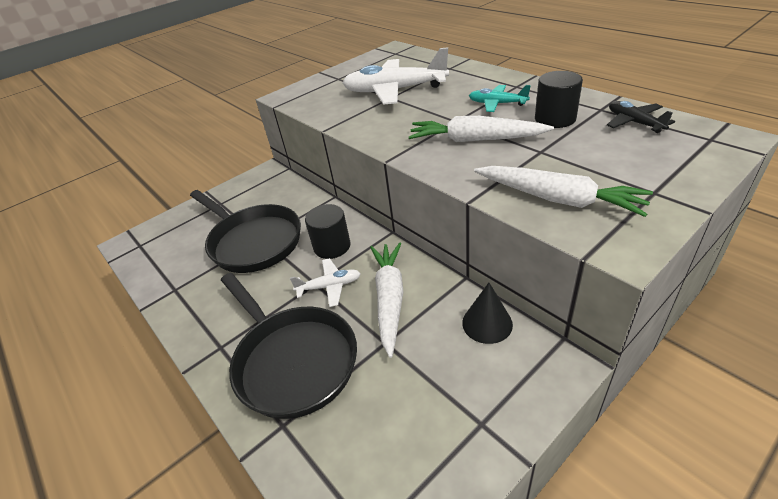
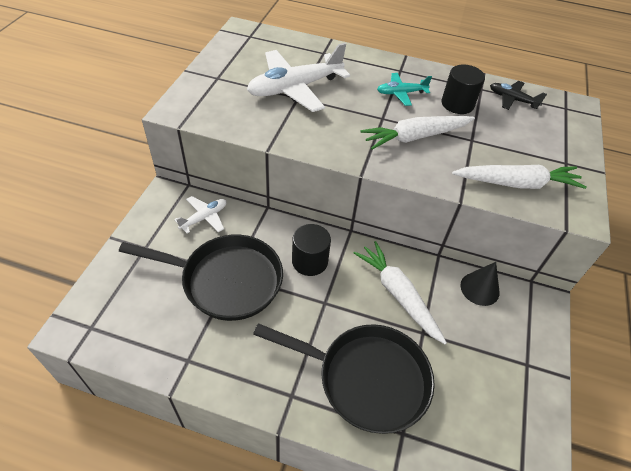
camera: 40 degrees left, 10 degrees up
white plane [290,258,361,307] -> white plane moved to [174,196,227,234]

